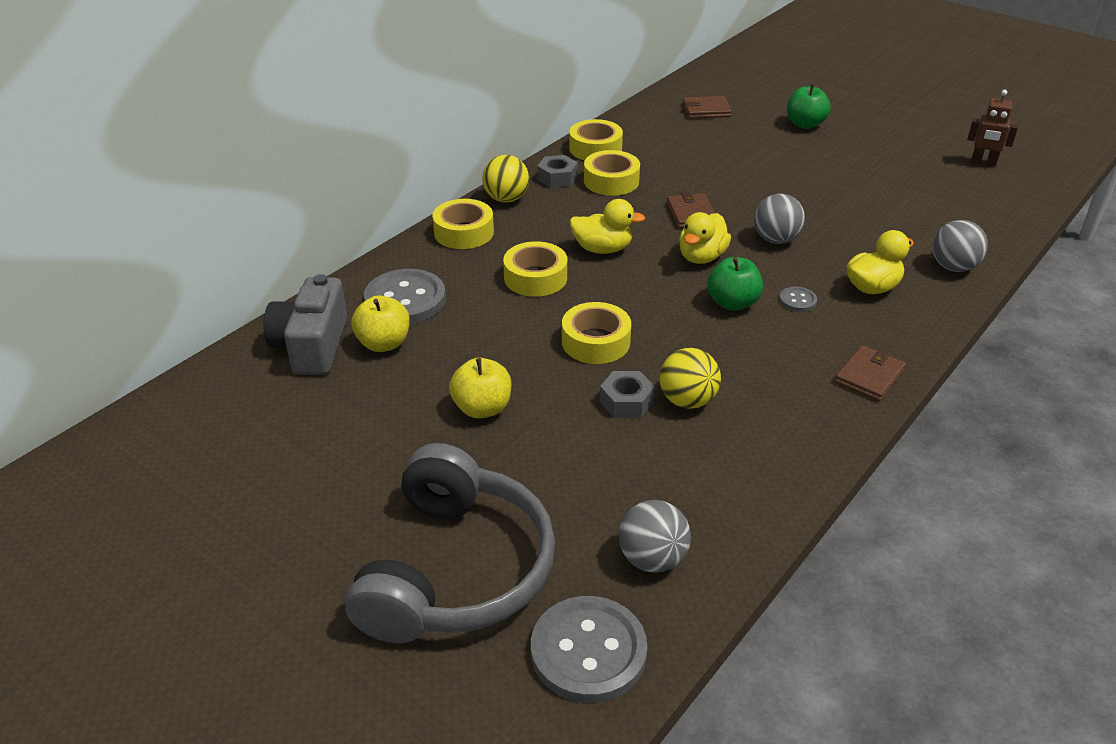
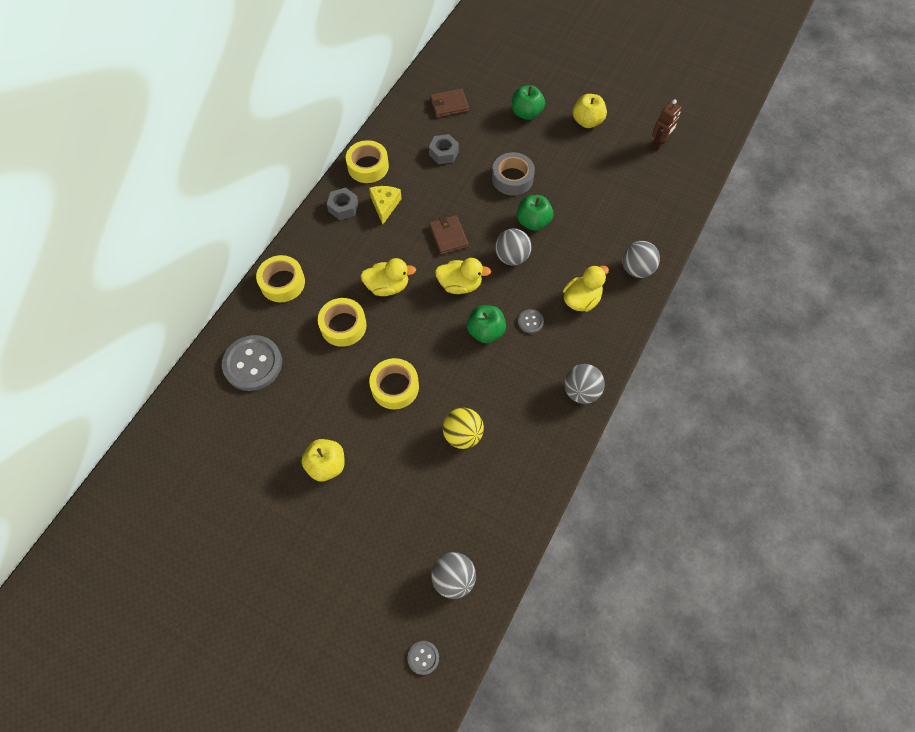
camera: 10 degrees left, 25 degrees up
grey camera [264,274,347,375] -> none
grey headphones [345,443,555,643] -> none
yellow apple [351,295,410,352] -> yellow apple moved to [573,94,607,128]
yellow ball [482,155,529,203] -> none
grey button [531,596,647,703] -> grey button [407,641,439,675], size x0.46
yellow tape [584,150,640,196] -> yellow cheese [369,186,402,225]
grey nut [600,371,655,418] -> grey nut moved to [429,134,459,164]
yellow duck [679,212,731,264] -> yellow duck turned 105 degrees counterclockwise [435,258,491,294]
brown wallet [835,345,906,401] -> grey ball [564,364,605,404]
brown robot [967,90,1018,167] -> brown robot turned 60 degrees counterclockwise [652,100,682,151]
none -> grey tape [492,152,535,196]
none -> green apple [517,195,553,231]

